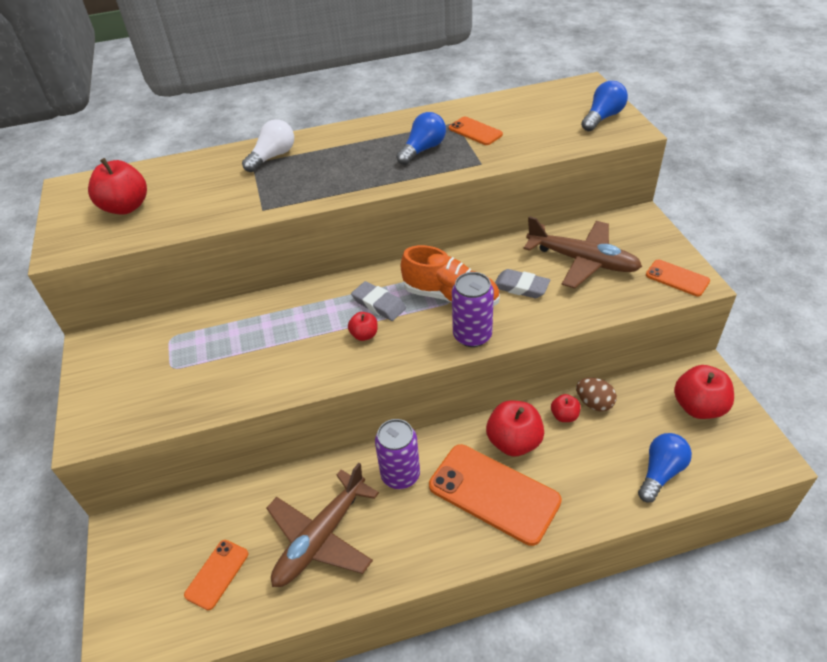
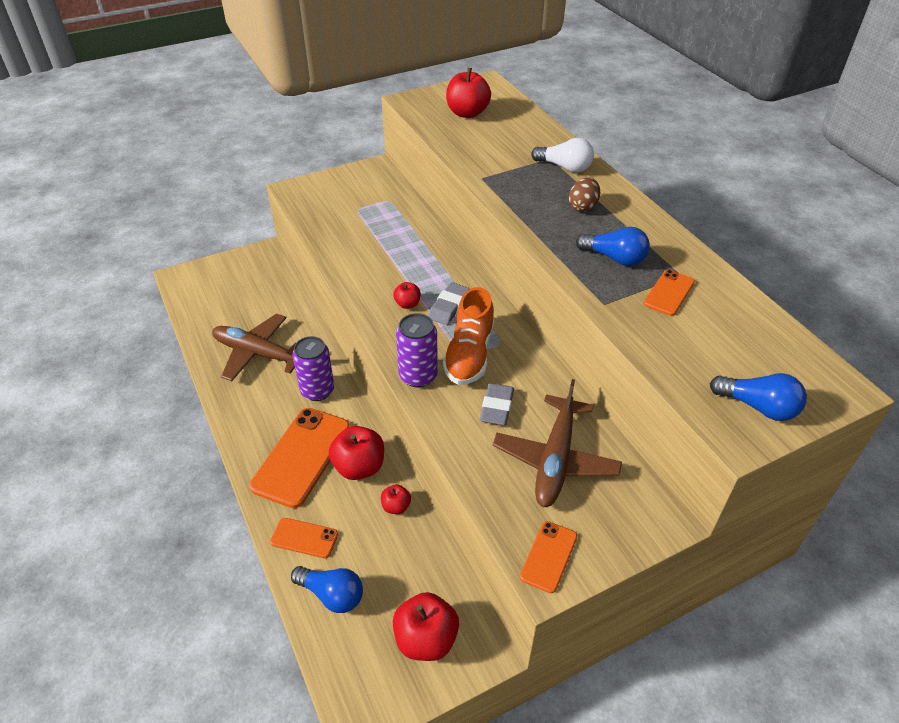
camera: 75 degrees right, 0 degrees up
orange phone [184,540,248,610] -> orange phone moved to [270,518,338,558]
brown egg [576,378,617,412] -> brown egg moved to [569,177,600,212]

